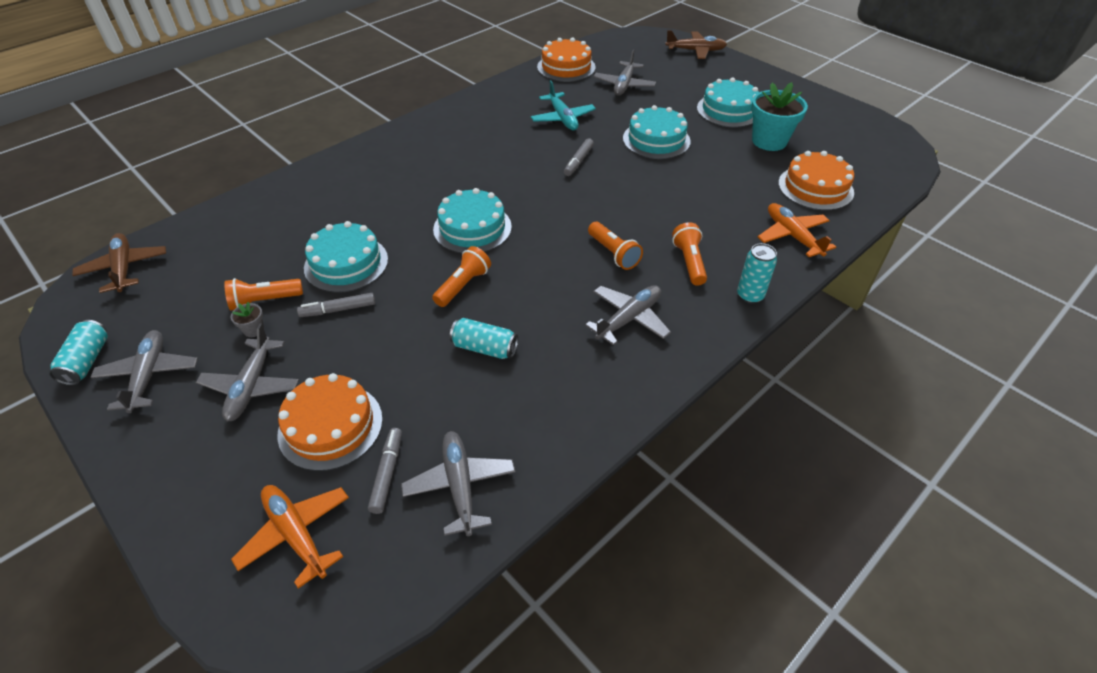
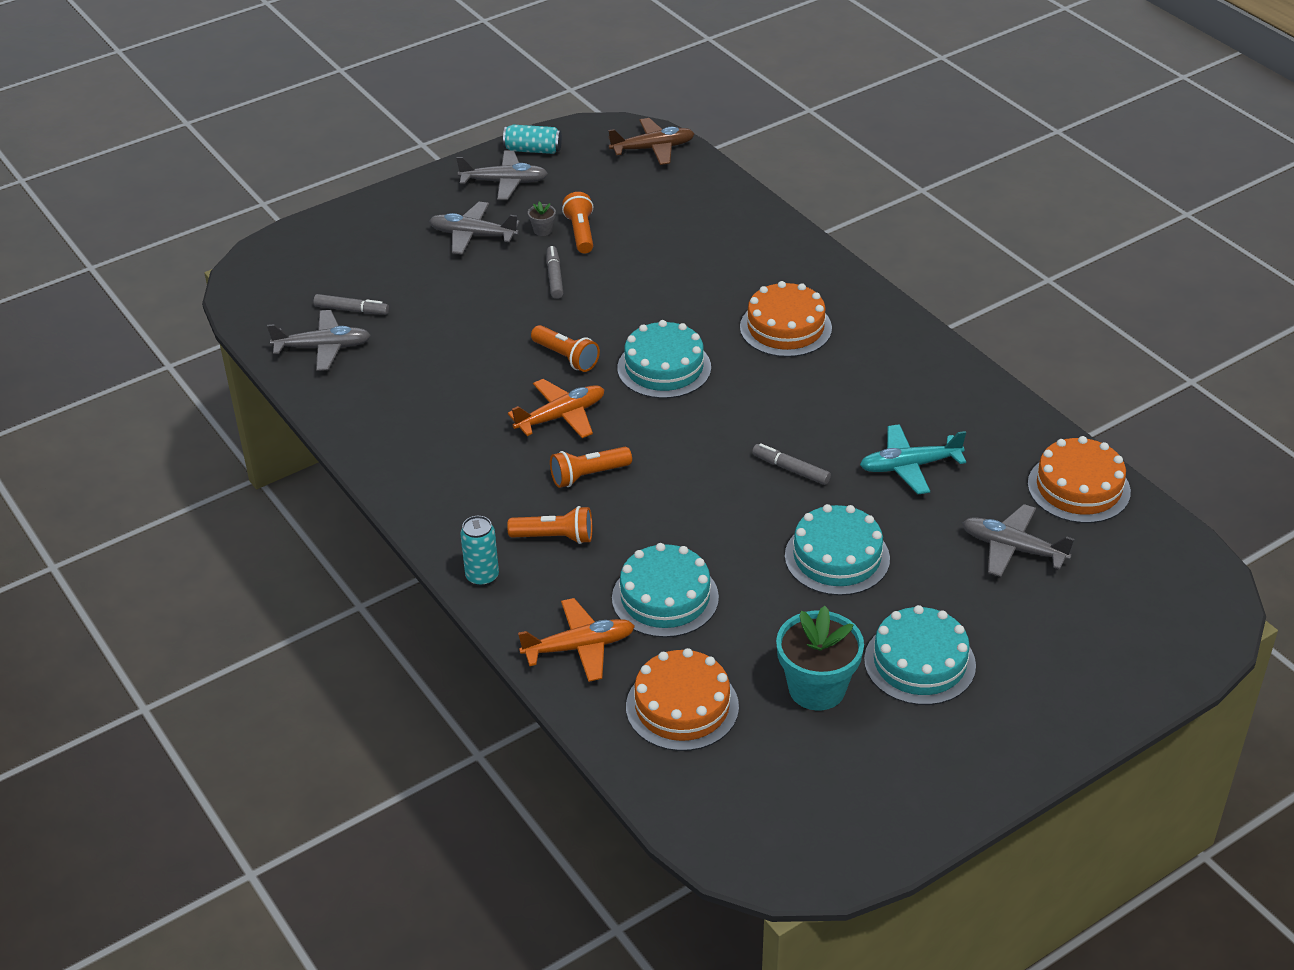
camera: 100 degrees right, 5 degrees down
orange plane [231,485,349,589] -> orange plane moved to [508,379,605,438]
orange cake [277,373,383,471] -> orange cake moved to [740,281,832,357]
turquoise cake [304,221,388,293] -> turquoise cake moved to [612,543,719,638]
turquoise can [450,318,518,359] -> none
grey plane [585,285,671,346] -> none
brown plane [665,30,727,59] -> none

